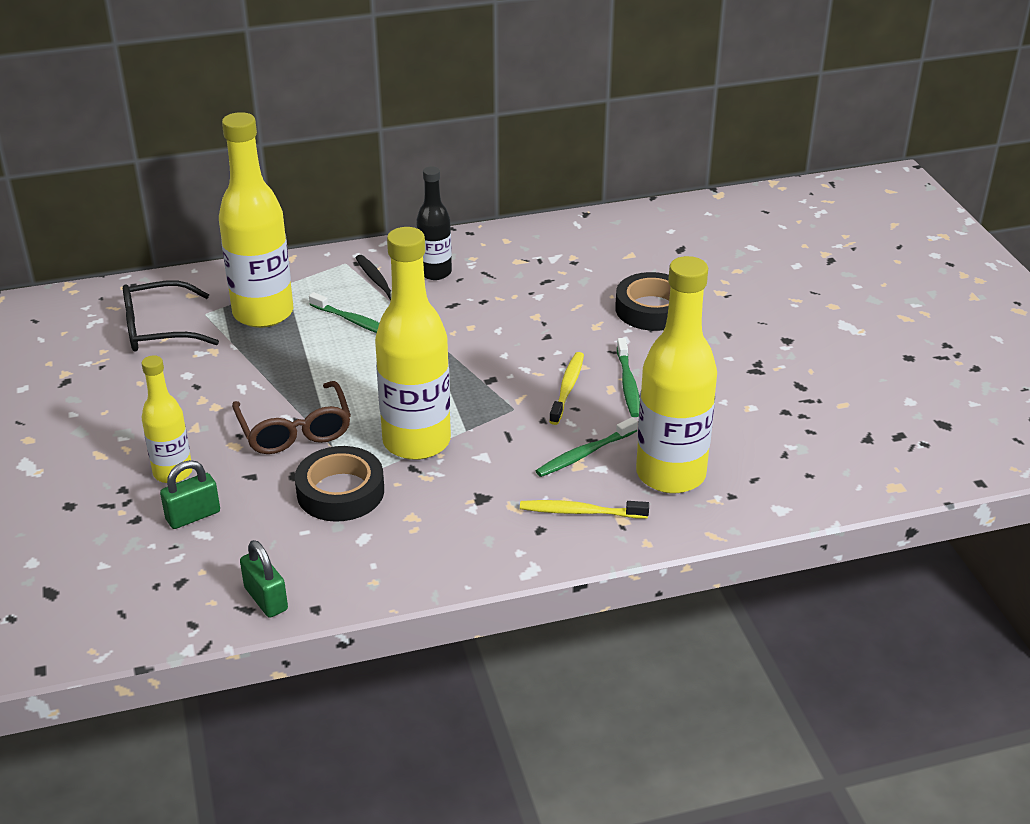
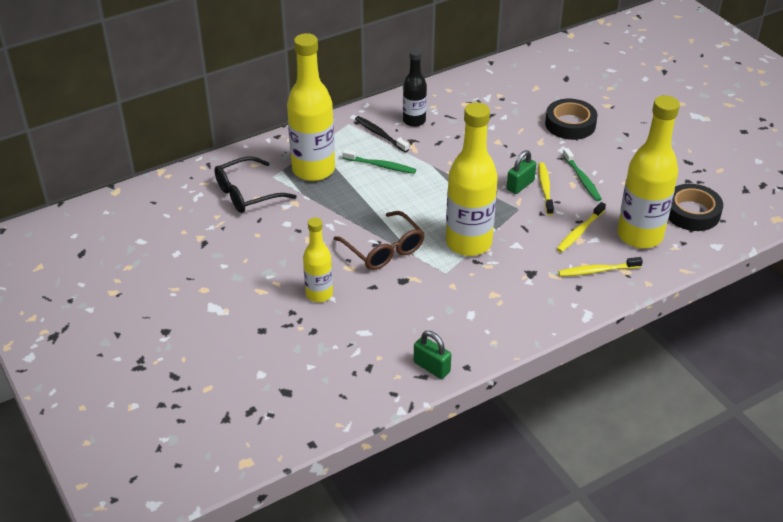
camera: 15 degrees left, 5 degrees up
green padlock [160,460,220,529] -> green padlock moved to [507,150,536,194]
black tape [295,446,384,522] -> black tape moved to [668,184,723,231]
green toothbrush [536,417,638,477] -> yellow toothbrush [557,202,606,252]

